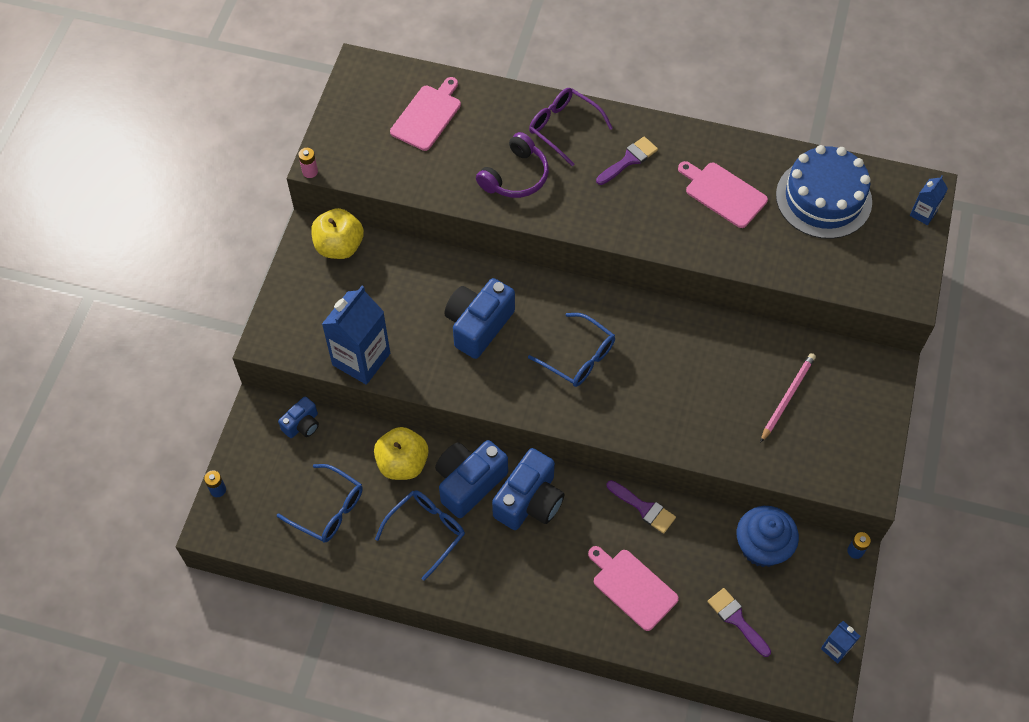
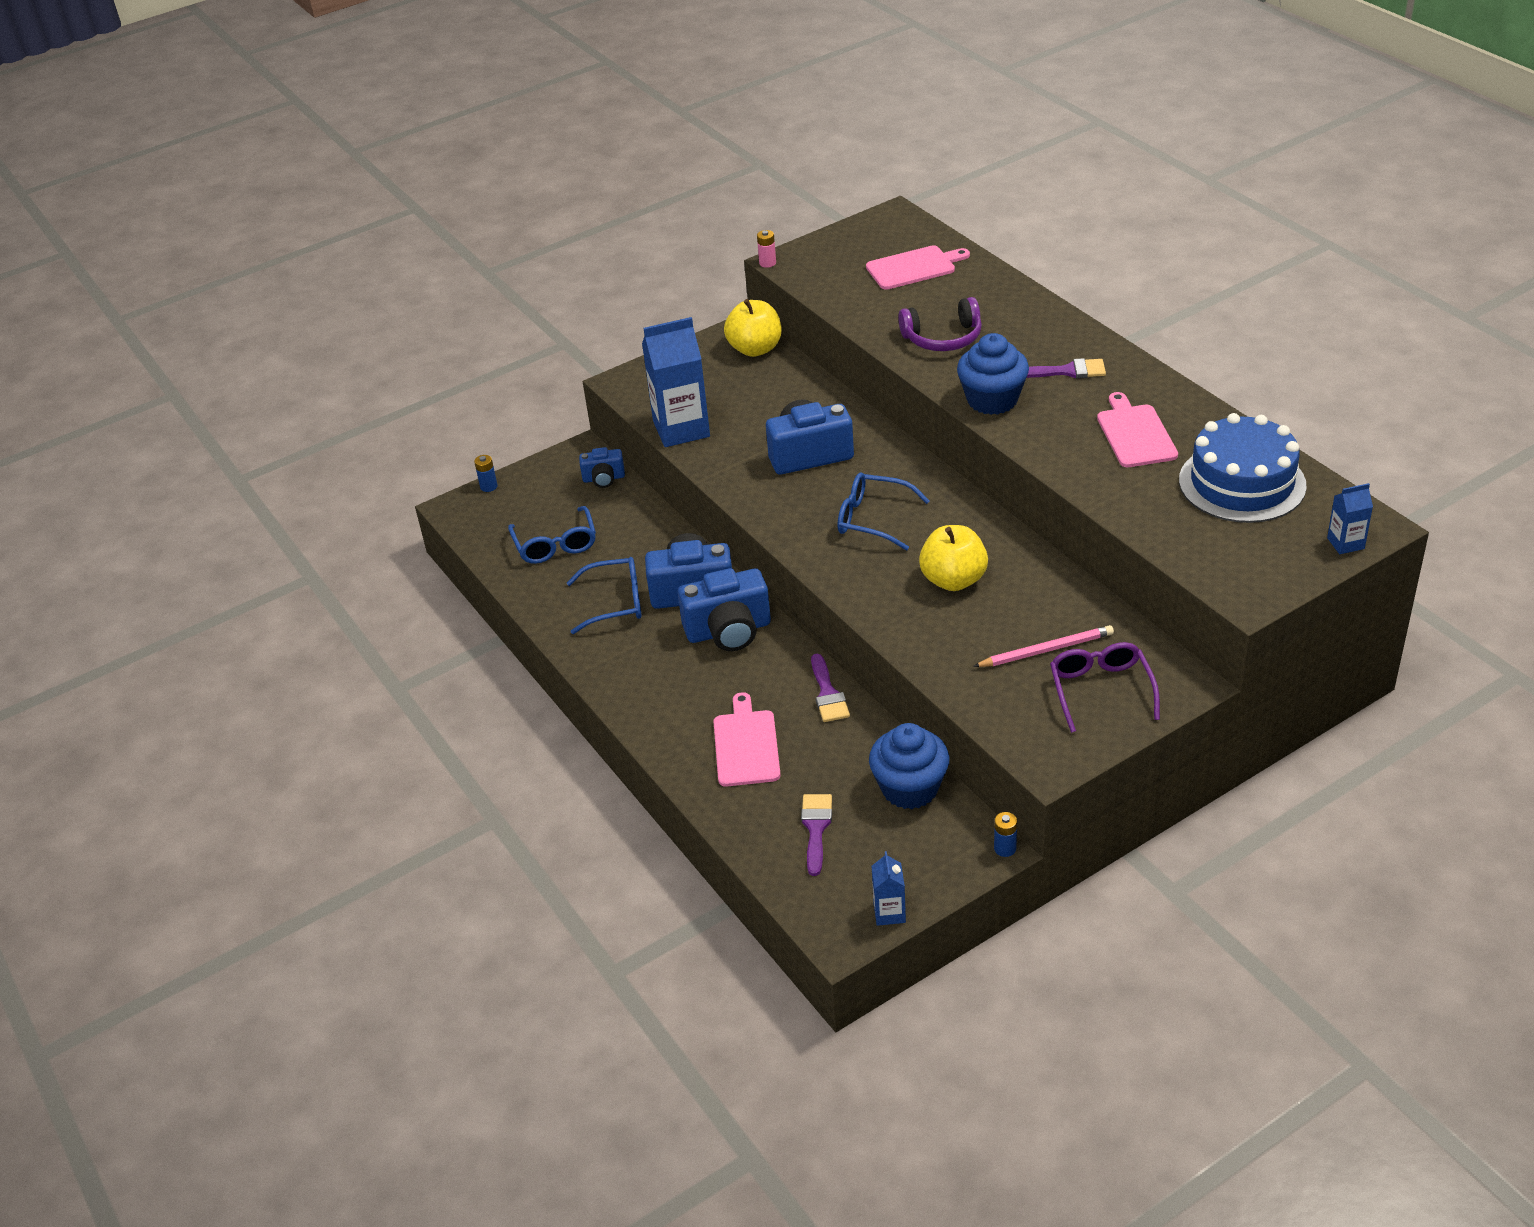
camera: 45 degrees right, 20 degrees down
yellow apple [374,427,428,480] -> yellow apple moved to [919,525,988,591]
blue glasses [528,313,615,387] -> blue glasses turned 120 degrees clockwise [838,473,930,550]
purple glasses [529,88,613,166] -> purple glasses moved to [1050,642,1160,733]
none -> blue cupcake [957,333,1029,415]

